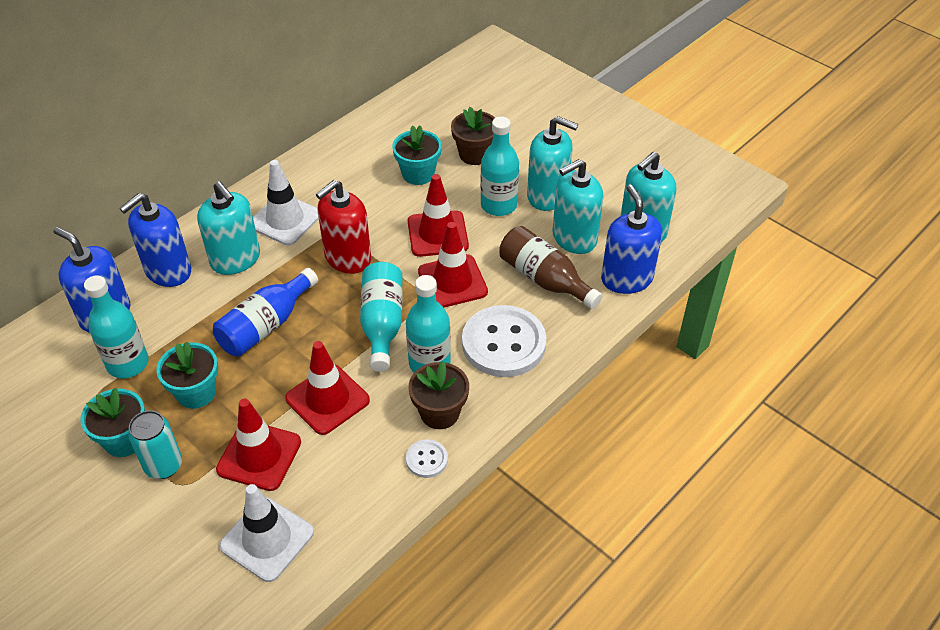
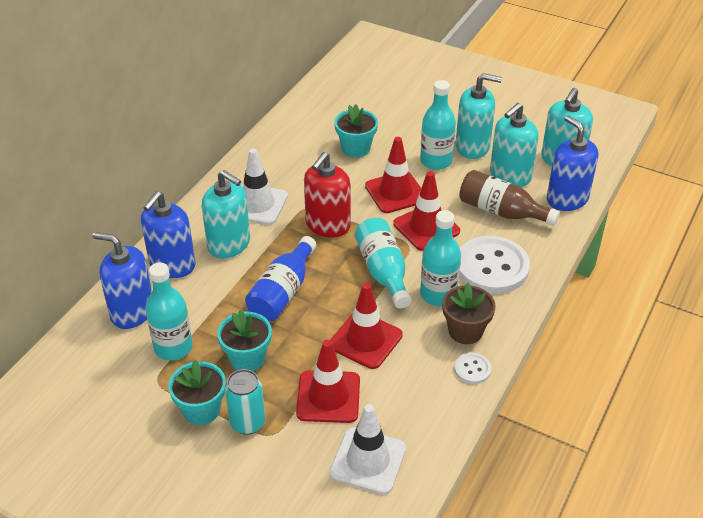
camera: 15 degrees left, 5 degrees down
brown flower pot [451,107,495,165] -> none

